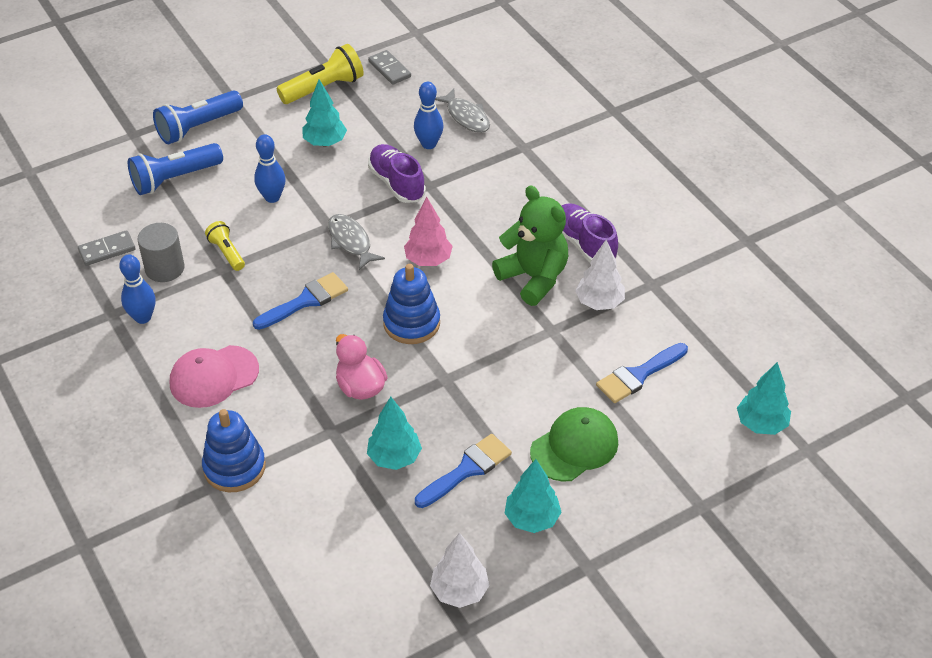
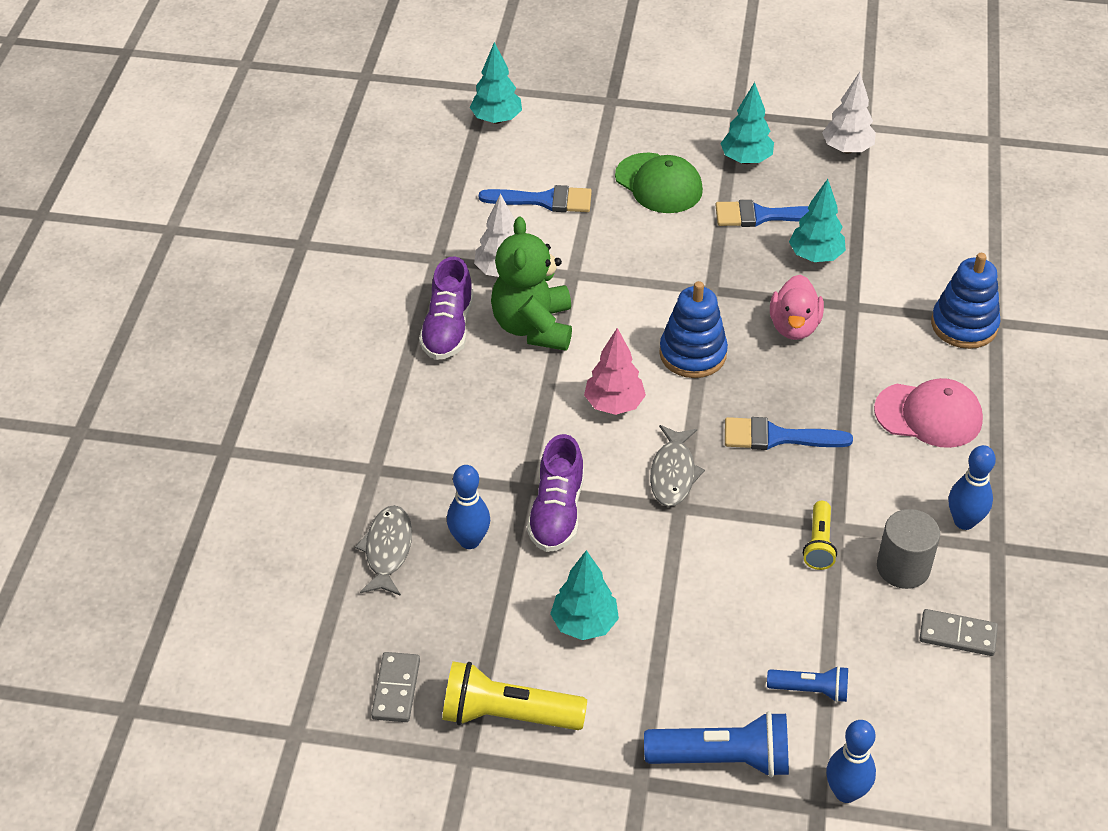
camera: 140 degrees left, 0 degrees up
blue flashlight [128,143,223,195] -> blue flashlight [767,666,848,702], size x0.58
blue bowling pin [254,134,286,203] -> blue bowling pin moved to [826,720,876,803]
green cap [530,407,618,482] -> green cap turned 135 degrees counterclockwise [615,153,703,213]

